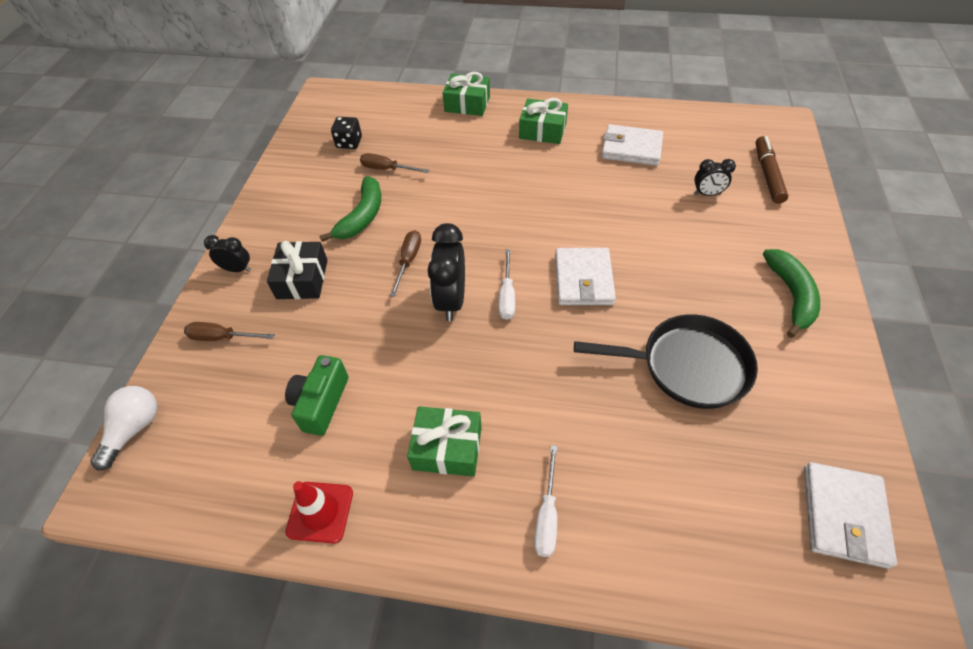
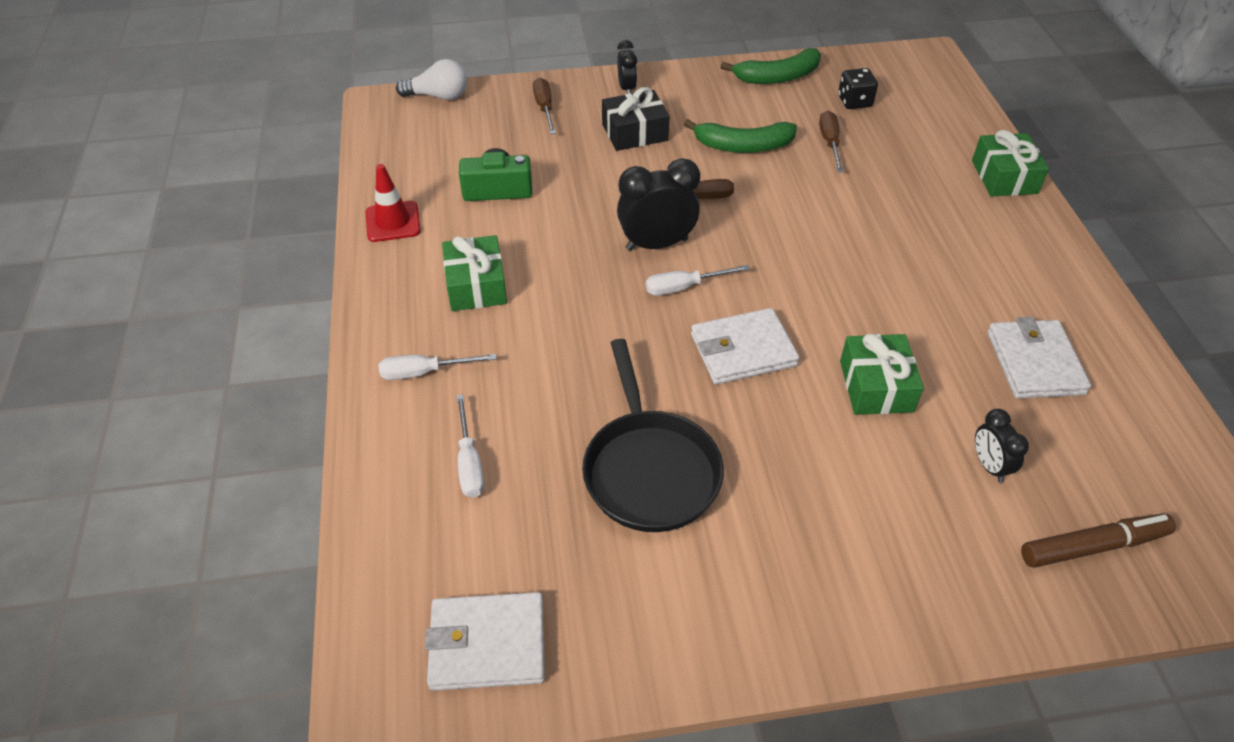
camera: 70 degrees right, 5 degrees down
green gift [519,98,568,144] -> green gift moved to [840,334,924,415]
green banana [763,249,820,338] -> green banana moved to [721,48,821,84]
none -> white screwdriver [456,394,484,498]

